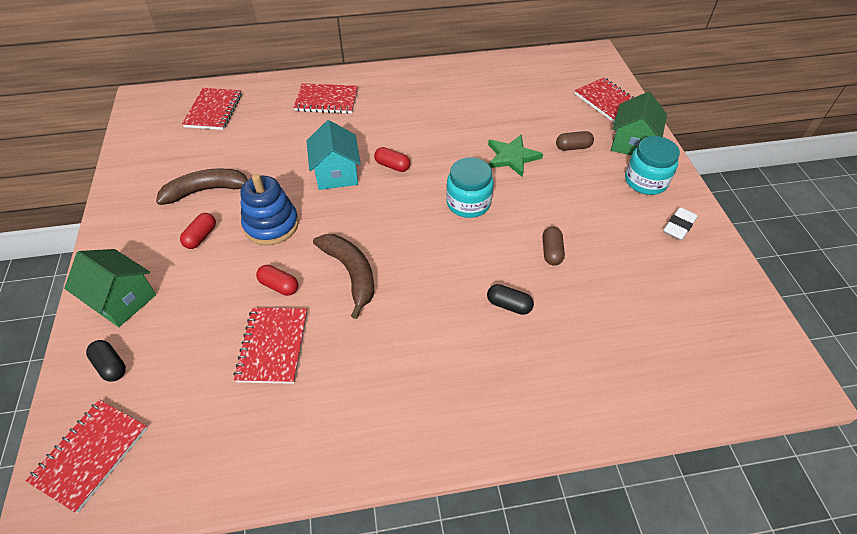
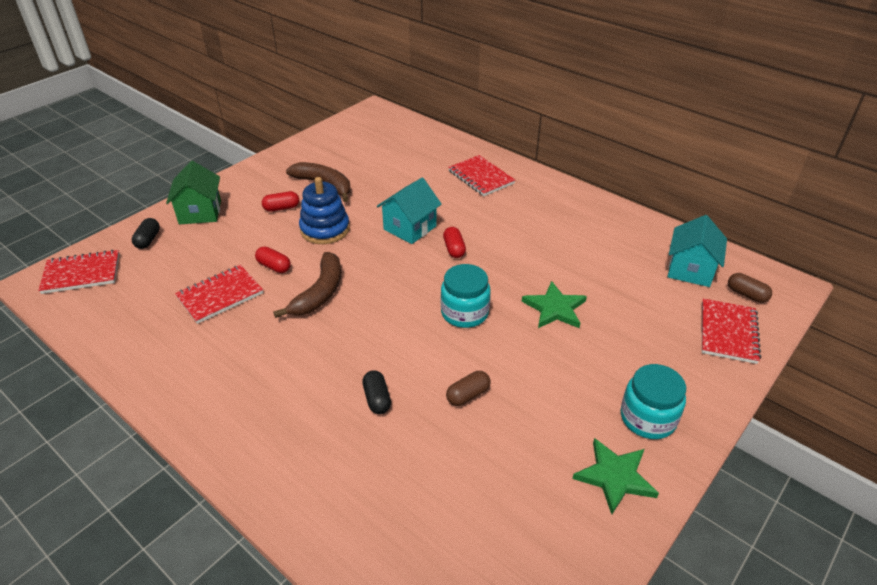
camera: 50 degrees right, 10 degrees down
red notebook [182,88,242,130] -> none
red capsule [256,265,299,296] -> red capsule turned 45 degrees counterclockwise [255,246,291,273]
brown capsule [556,131,594,151] -> brown capsule moved to [728,273,772,303]
green house [611,91,667,156] -> none
white eraser [663,207,698,240] -> green star [572,438,659,514]
none -> turquoise house [667,215,727,287]

